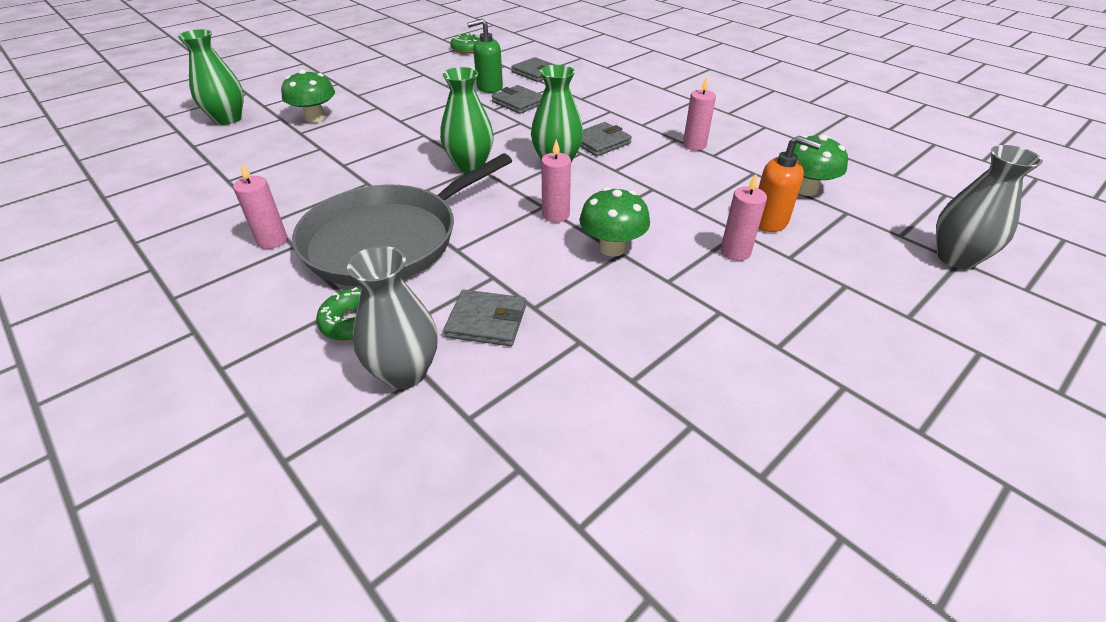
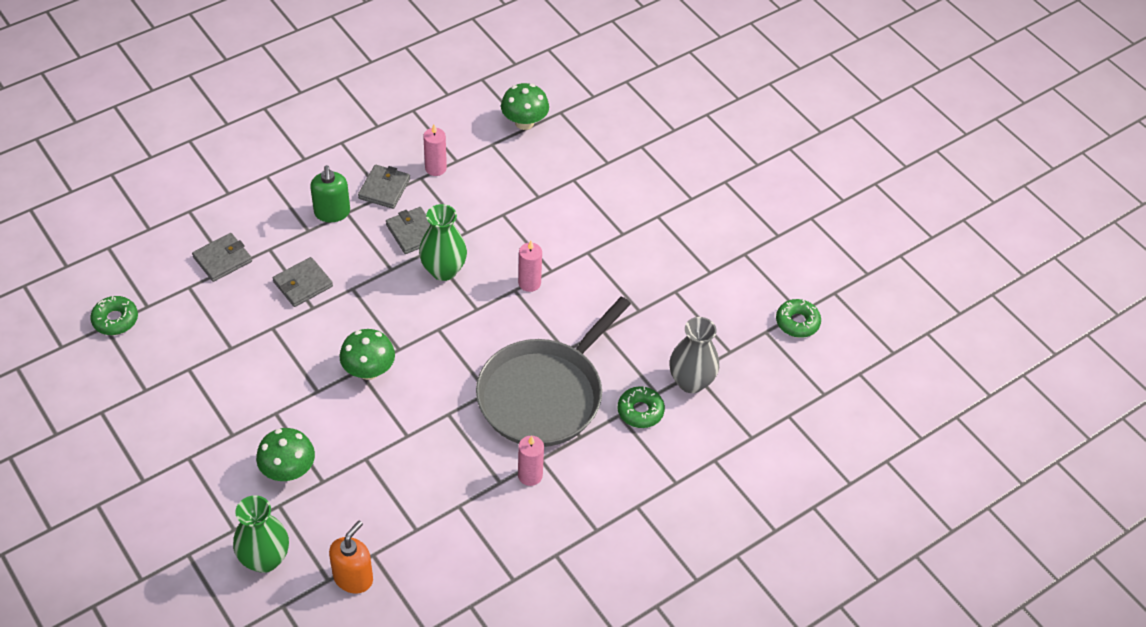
camera: 85 degrees left, 10 degrees up
grey pan [292,154,512,286] -> grey pan turned 75 degrees clockwise [476,297,631,447]
green vase [440,67,494,173] -> none
grey wallet [444,290,526,346] -> grey wallet moved to [358,165,410,209]
green soap dispenser [467,19,503,93] -> green soap dispenser moved to [310,165,350,222]
green mushroom [579,187,650,257] -> green mushroom moved to [339,329,395,380]
pink candle [721,174,767,261] -> none
orange soap dispenser [758,135,821,232] -> orange soap dispenser moved to [329,521,373,594]
grey vase [936,145,1043,269] -> none
none -> green donut [776,299,821,338]

